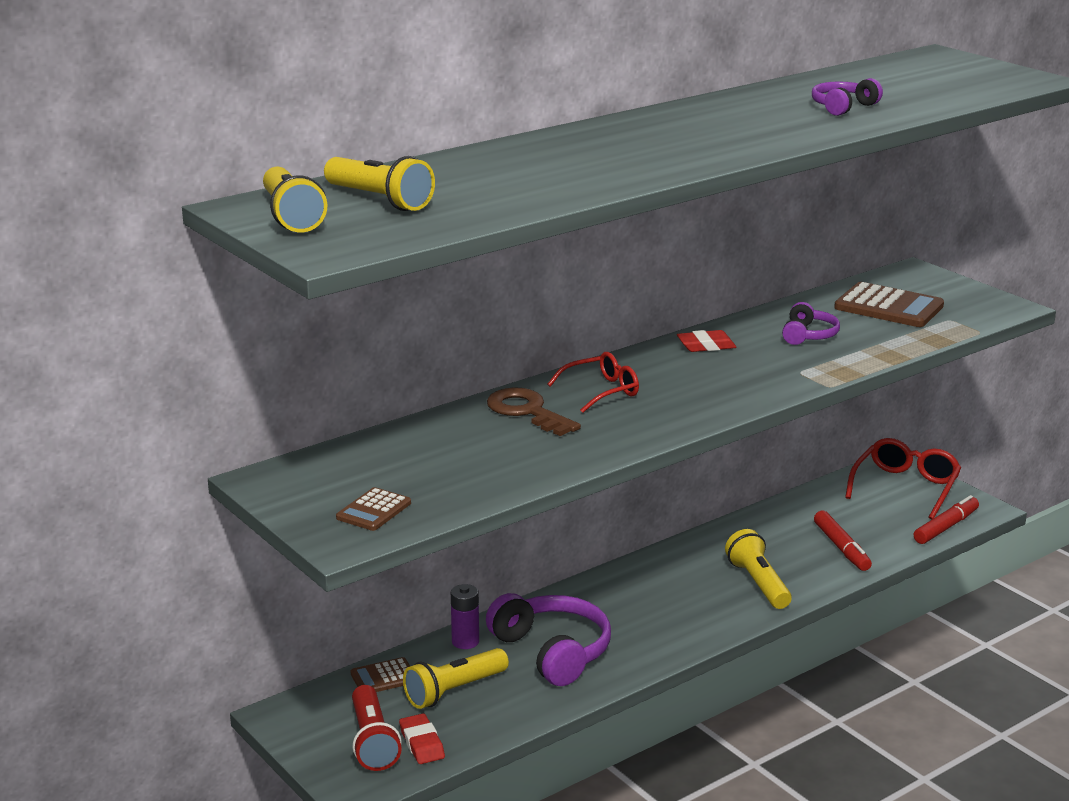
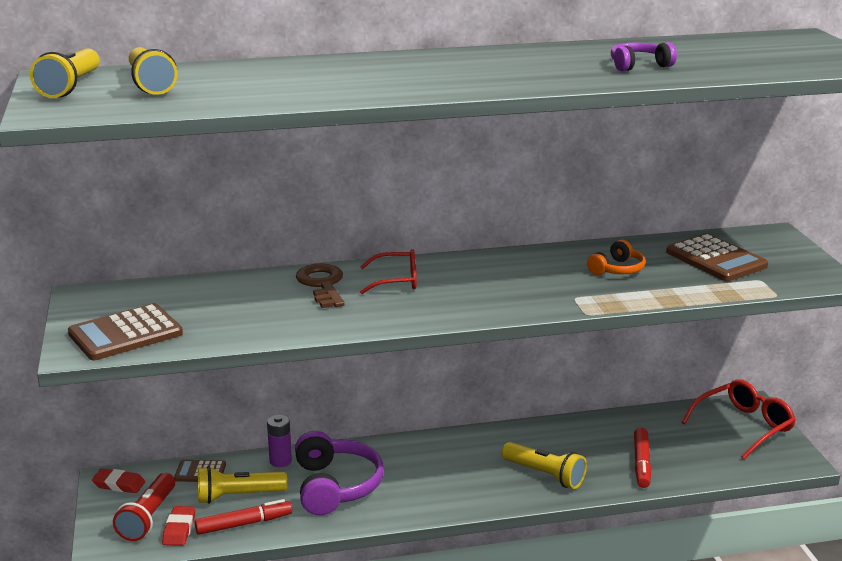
camera: 25 degrees right, 0 degrees up
brown calculator [336,487,411,531] -> brown calculator [68,303,183,360], size x1.78
red eraser [677,330,736,352] -> red eraser moved to [92,468,145,493]
yellow flashlight [725,529,792,609] -> yellow flashlight turned 120 degrees clockwise [502,442,587,489]
purple headphones [782,302,840,345] -> orange headphones [587,240,646,275]
red marker [914,495,979,544] -> red marker moved to [195,499,292,535]

